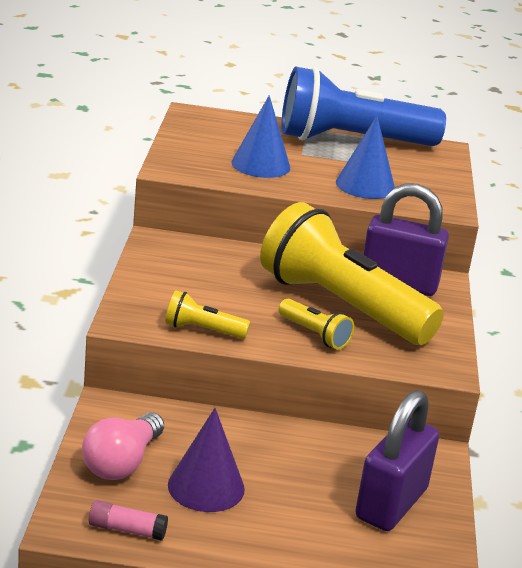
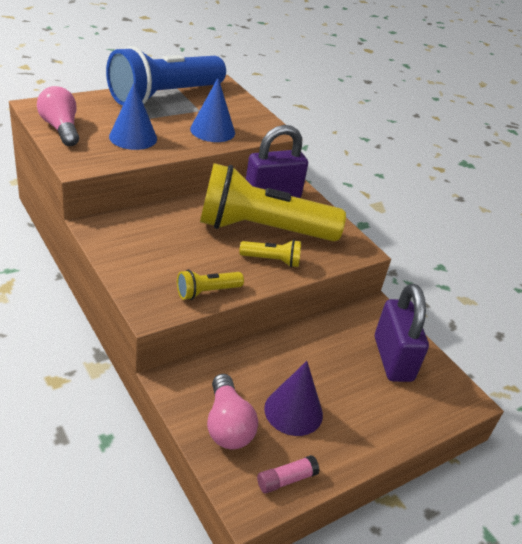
camera: 40 degrees left, 10 degrees up
none -> pink light bulb [37,86,79,146]

